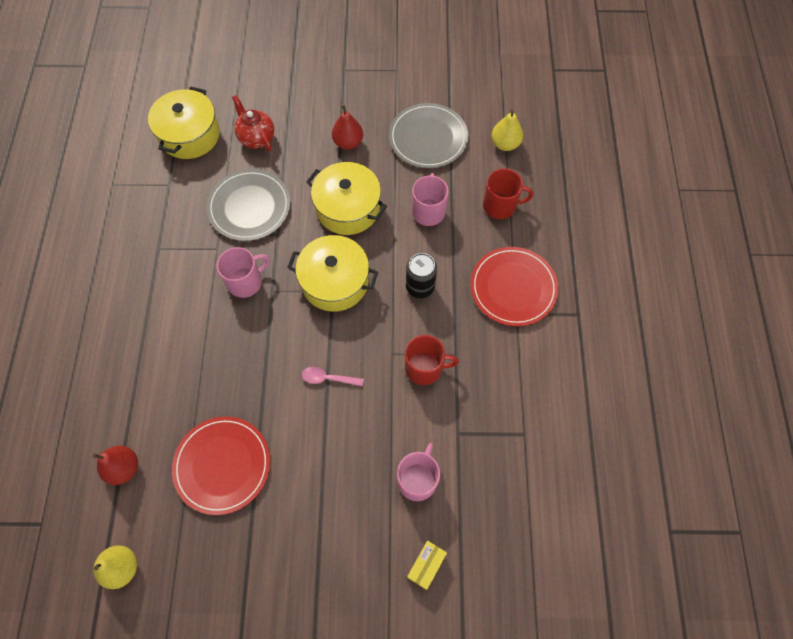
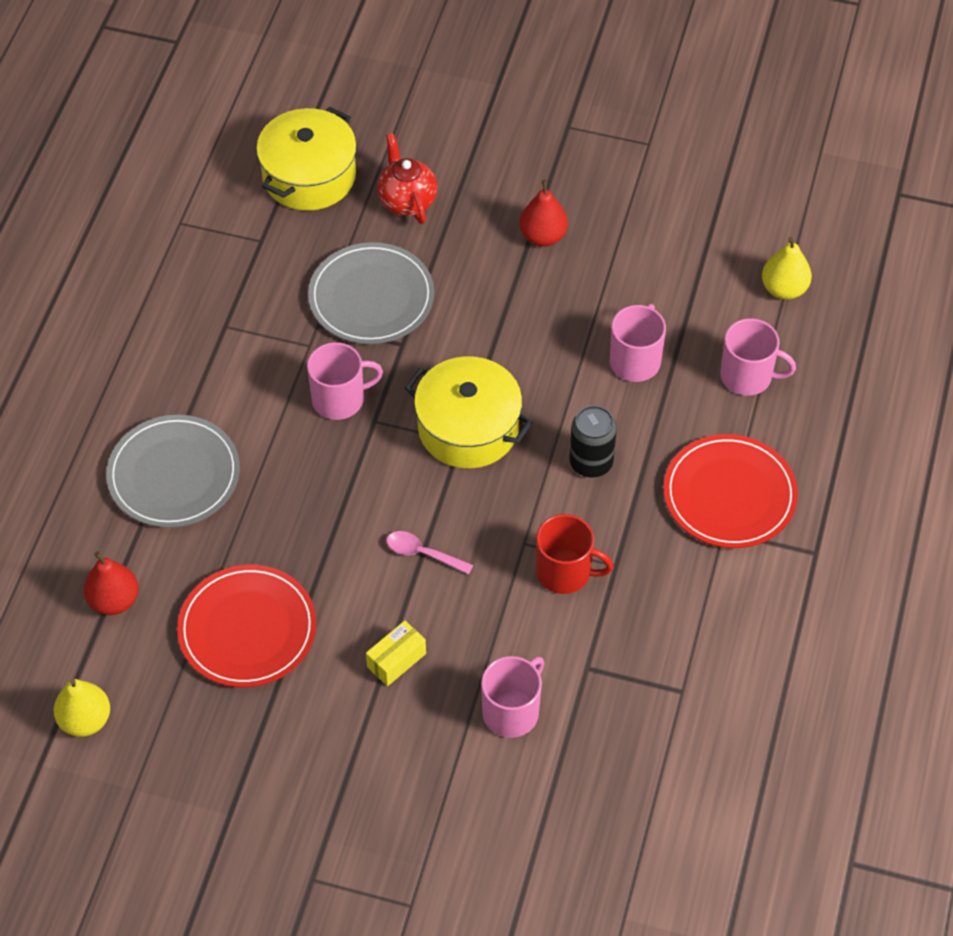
camera: 15 degrees right, 10 degrees down
yellow pot [306,162,387,235] -> none
grey plate [389,103,468,168] -> grey plate moved to [106,415,240,528]
yellow box [407,541,447,590] -> yellow box moved to [366,621,426,686]
red mug [483,169,534,219] -> pink mug [720,318,796,396]

